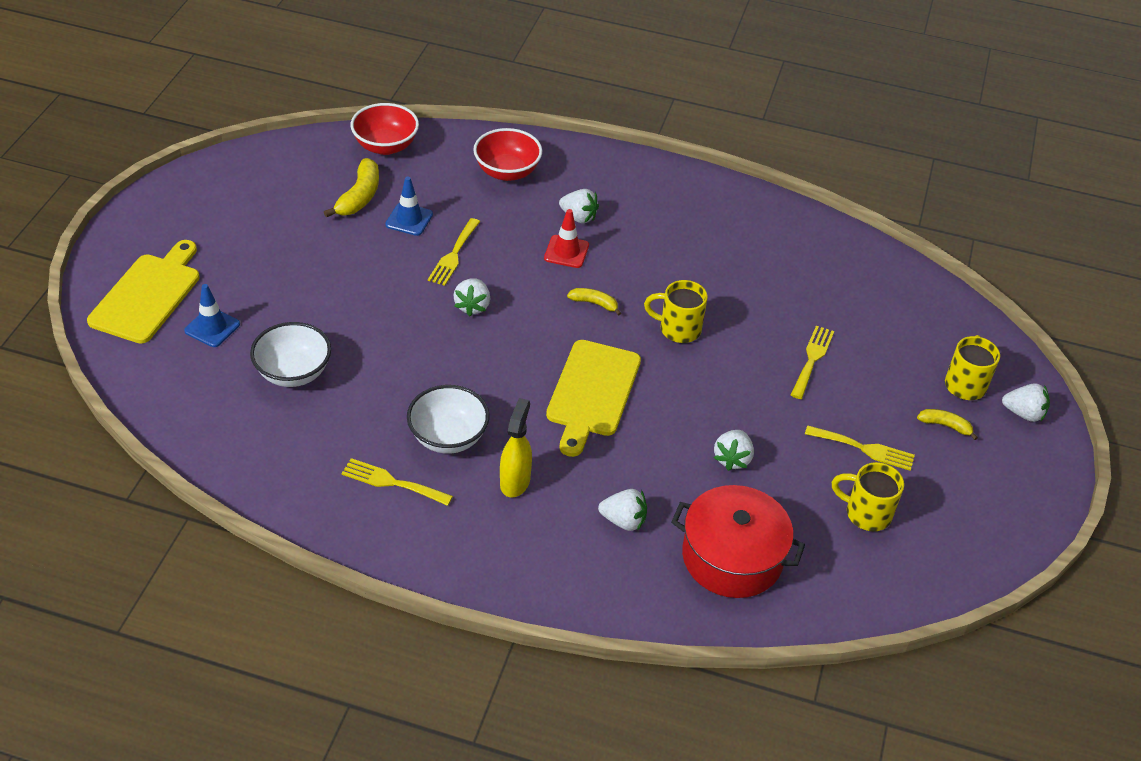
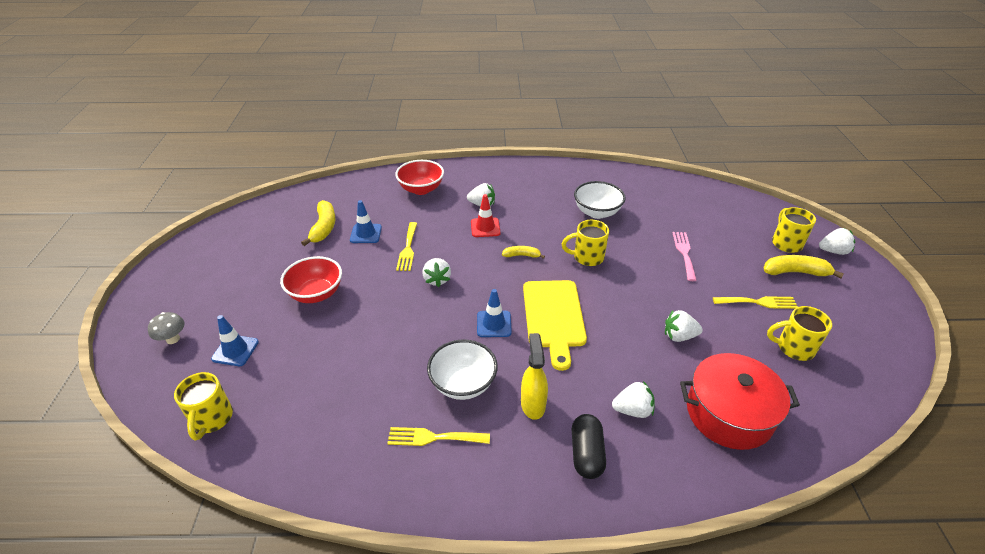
camera: 15 degrees left, 5 degrees down
yellow cutting board [87,240,200,344] -> grey mushroom [148,312,184,344]
white bowl [250,322,331,387] -> white bowl moved to [574,181,626,219]
red bowl [350,103,419,155] -> red bowl moved to [280,256,342,303]
white strawberry [714,430,754,471] -> white strawberry turned 90 degrees clockwise [665,310,703,342]
yellow fork [791,326,834,399] -> pink fork [672,232,697,281]
yellow banana [917,409,978,440] -> yellow banana [763,255,844,279], size x1.69
none -> yellow mug [174,372,233,440]
none -> blue traffic cone [477,289,512,337]
none -> black capsule [572,414,606,479]

